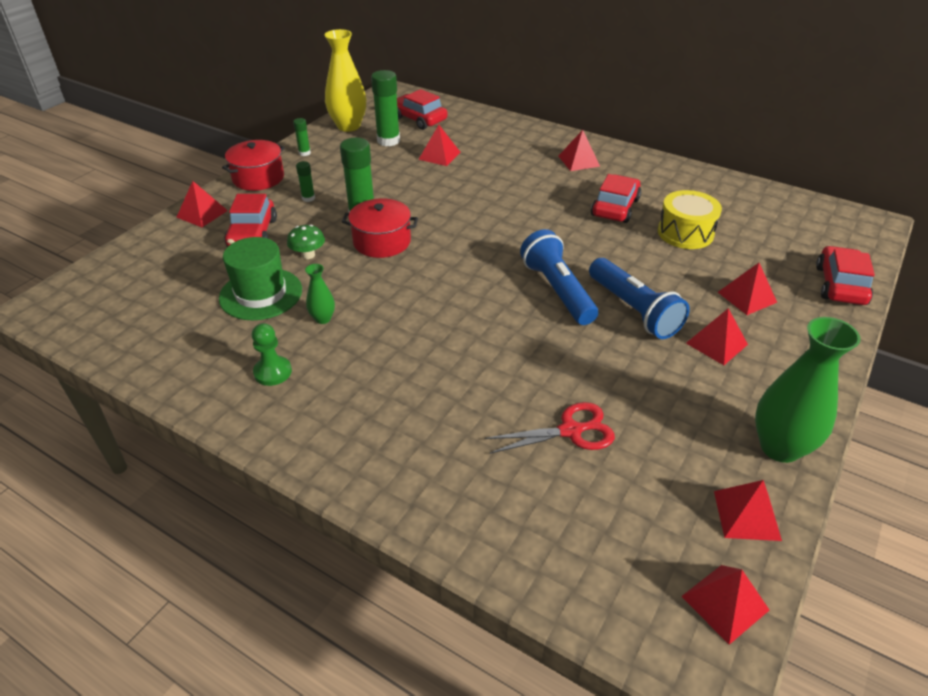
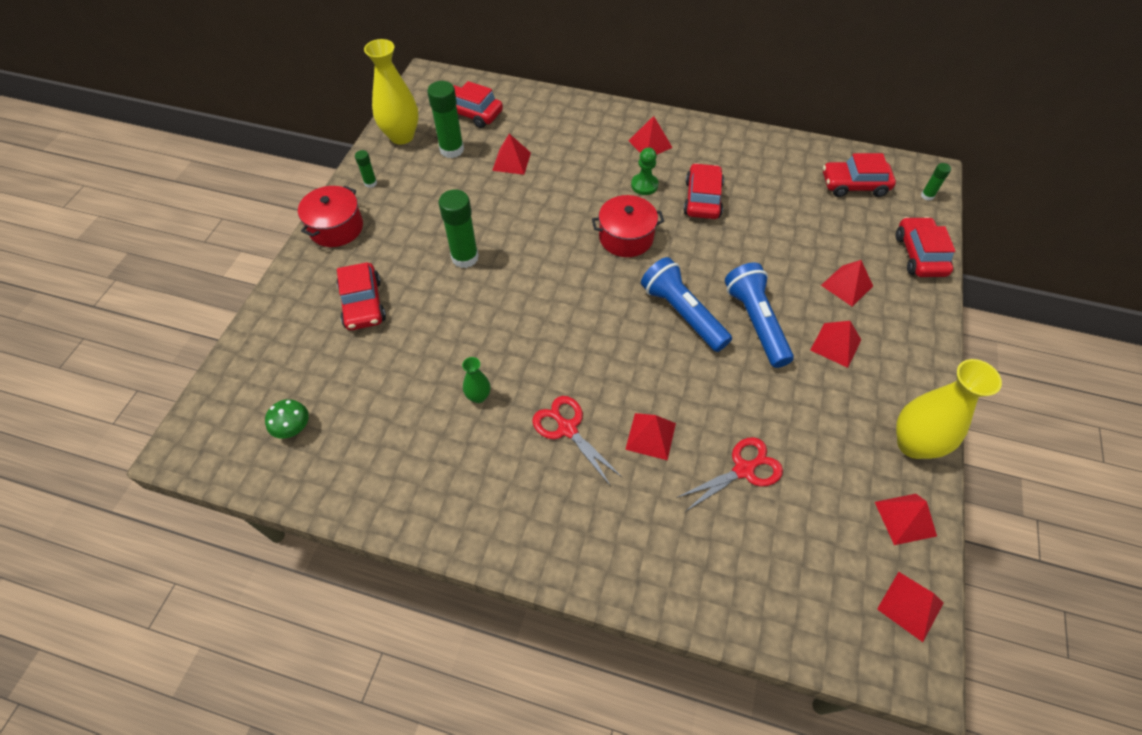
camera: 15 degrees left, 15 degrees up
red pyramid [177,181,228,227] -> red pyramid moved to [625,413,676,460]
green hat [219,237,302,320] -> none
green pawn [252,323,292,386] -> green pawn moved to [631,148,659,195]
green mushroom [287,225,325,259] -> green mushroom moved to [265,399,309,439]
green glue stick [296,161,315,202] -> green glue stick moved to [921,163,951,201]
red pot [342,198,418,258] -> red pot moved to [592,195,664,257]
blue flashlight [589,258,690,339] -> blue flashlight turned 150 degrees counterclockwise [725,263,794,368]
yellow drum [658,190,722,249] -> none
green vase [755,317,861,463] -> yellow vase [896,359,1002,459]
none -> red scissors [532,396,622,485]
none -> red car [823,153,896,197]

